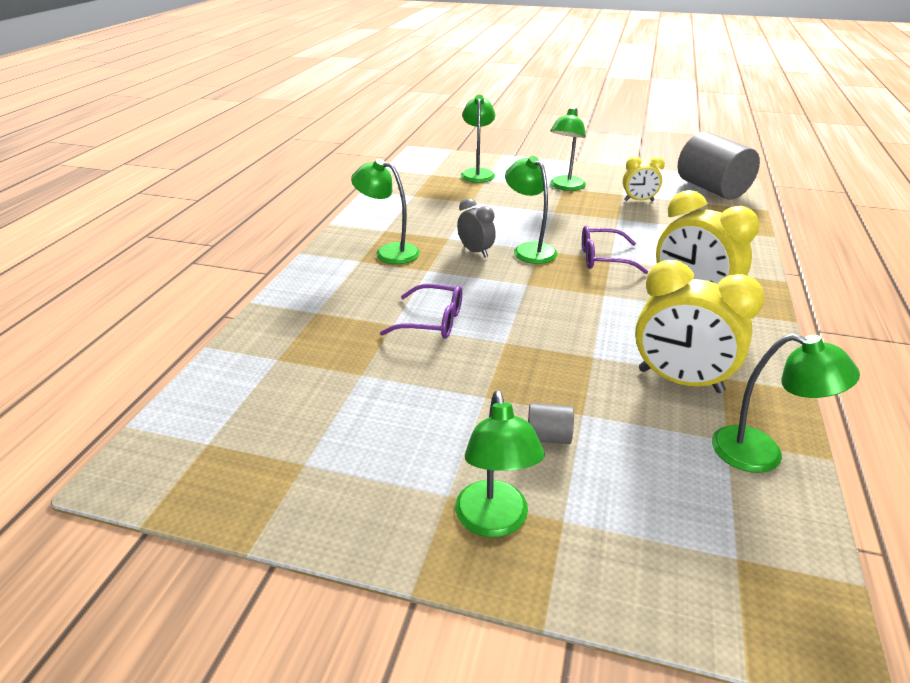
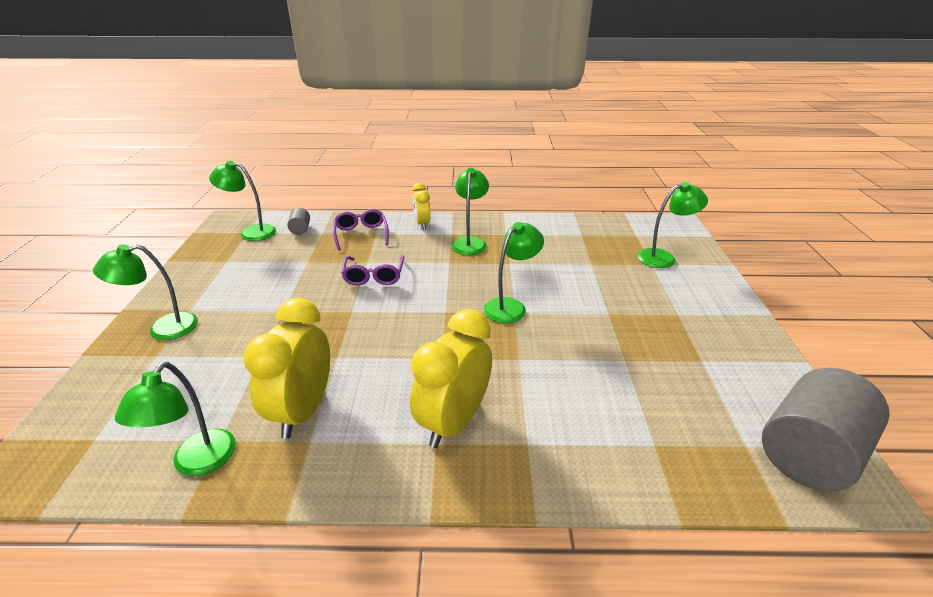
camera: 75 degrees right, 0 degrees up
grey clock [457,198,496,257] -> none
grey cylinder [528,403,574,444] -> grey cylinder moved to [287,208,310,235]
green lamp [550,107,586,191] -> green lamp moved to [209,161,276,241]
purple glasses [582,226,648,274] -> purple glasses moved to [333,209,389,251]
yellow clock [623,156,665,201] -> yellow clock moved to [412,183,431,229]

